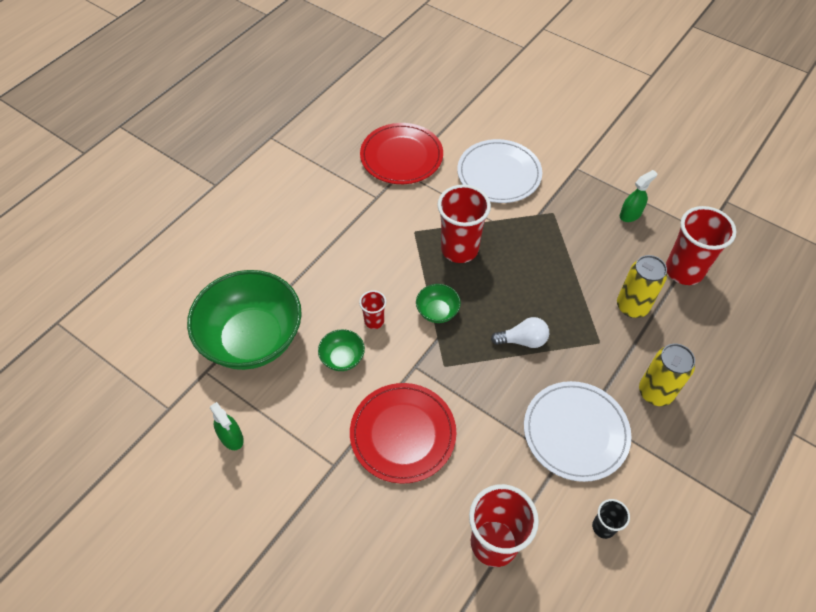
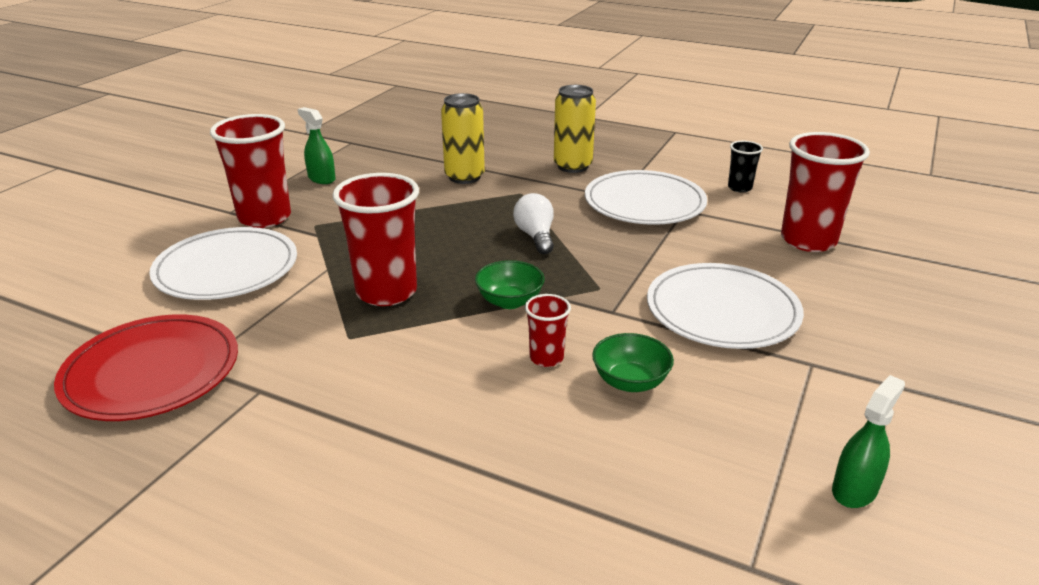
camera: 100 degrees left, 25 degrees down
green bowl [187,270,302,370] -> none
red plate [350,383,456,484] -> white plate [647,263,804,349]
red cup [666,206,736,285] -> red cup moved to [210,114,291,228]

